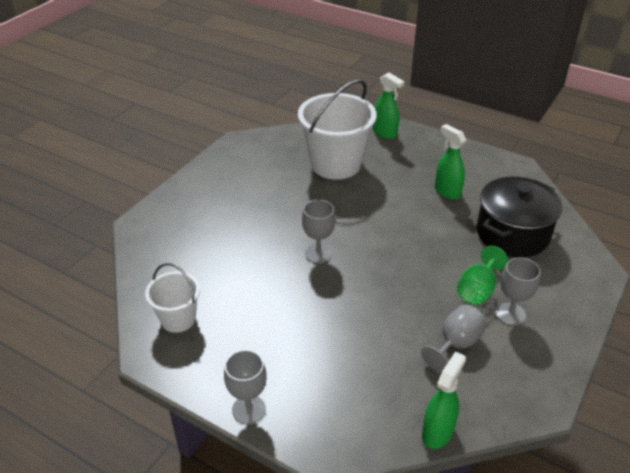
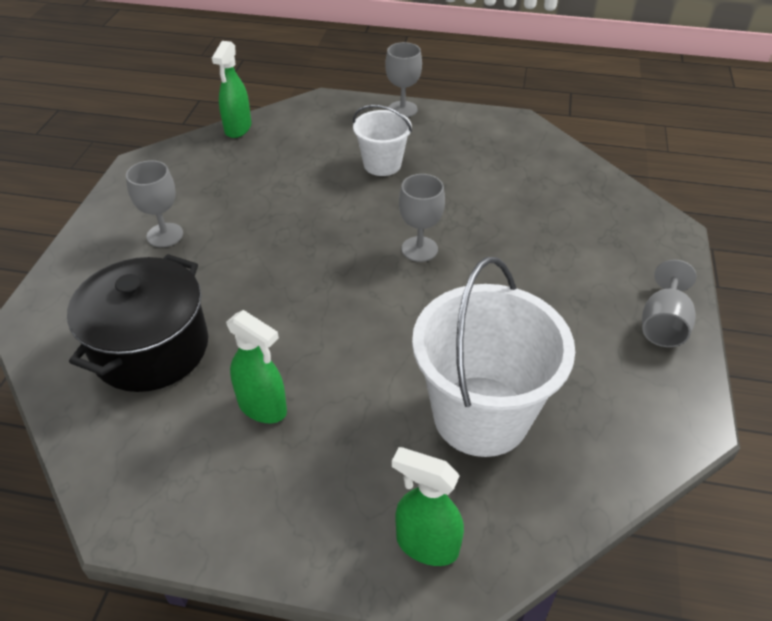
camera: 160 degrees right, 5 degrees up
white bucket [145,263,200,333] -> white bucket moved to [353,105,412,176]
grey goblet [421,305,487,372] -> grey goblet moved to [642,260,696,347]
green goblet [457,246,508,305] -> none

